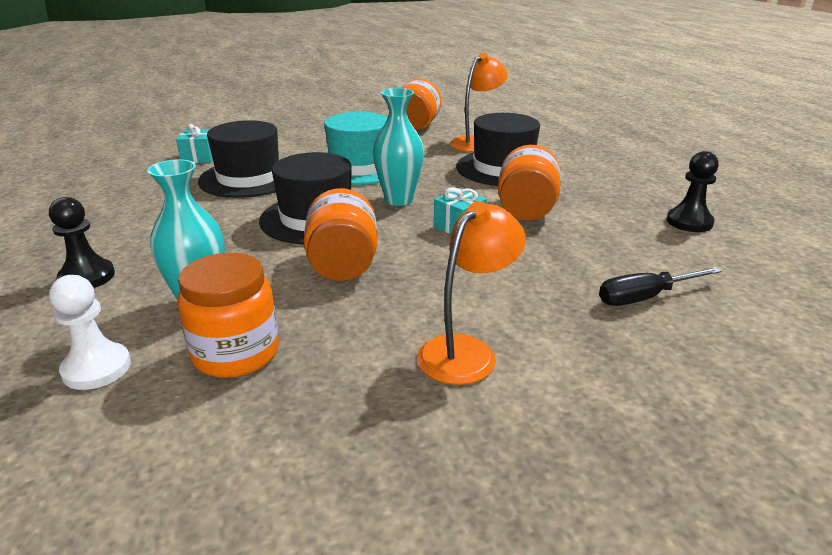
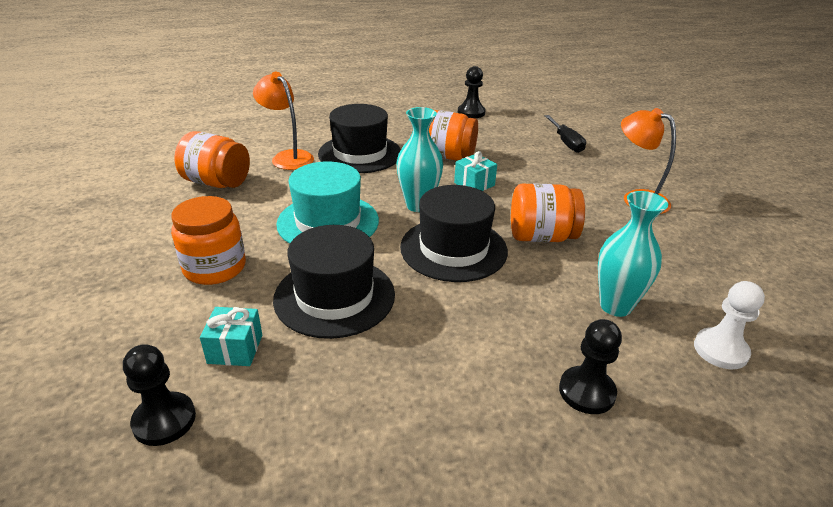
camera: 85 degrees left, 5 degrees up
orange jar [177,253,279,378] -> orange jar moved to [171,196,246,285]
none -> black pawn [123,344,196,446]

